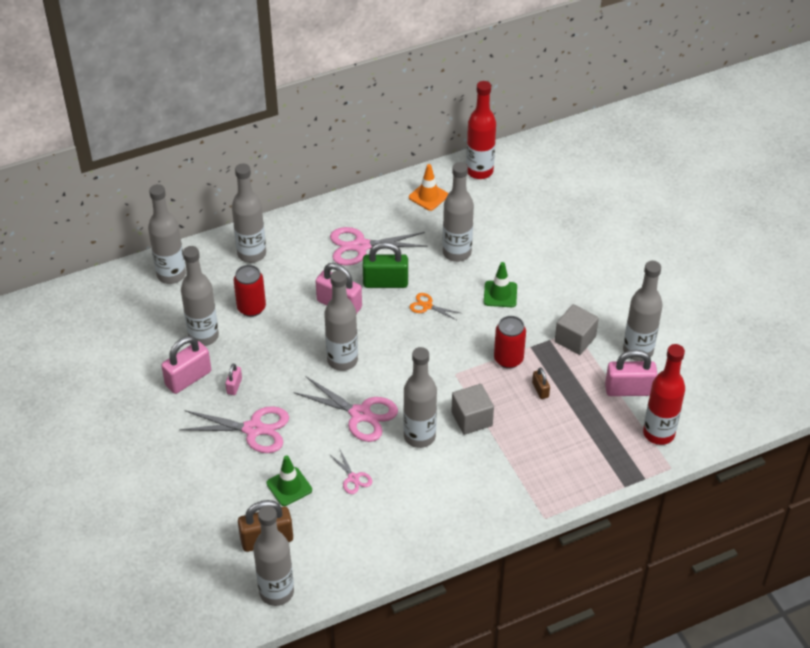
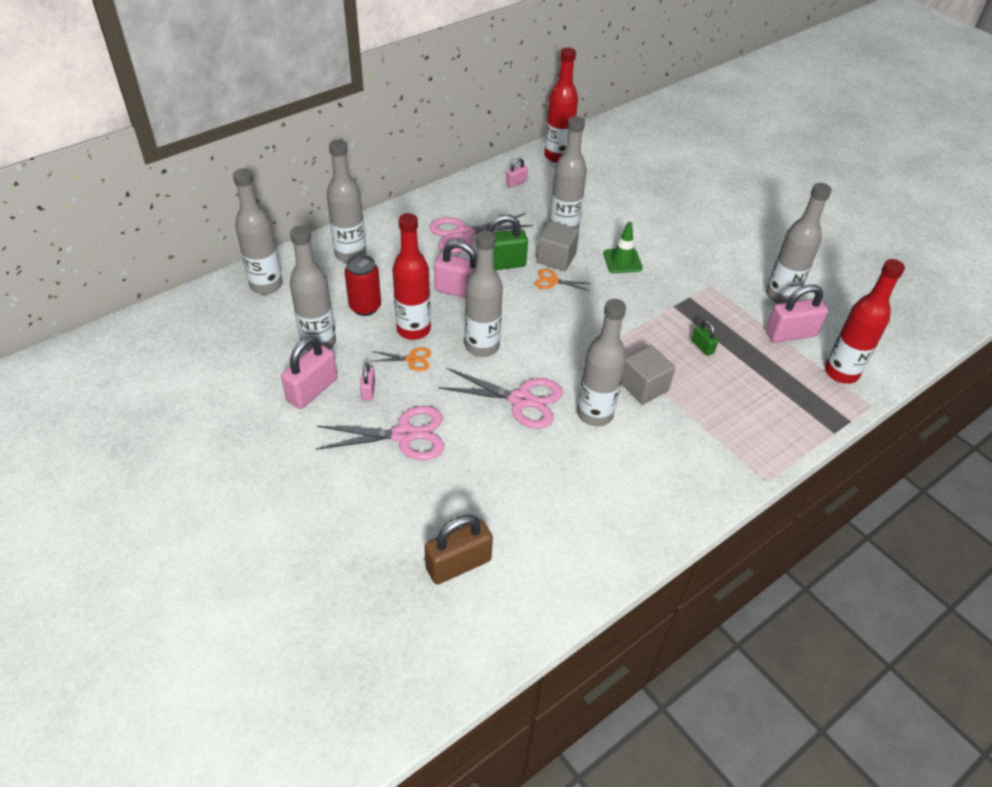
camera: 15 degrees left, 0 degrees up
grey bottle [253,506,294,606] -> none
green traffic cone [266,455,312,506] -> none
pink scissors [329,448,372,494] -> none
orange traffic cone [409,164,448,211] -> pink padlock [506,158,528,187]
red can [494,316,526,369] -> none
brown padlock [532,368,550,399] -> green padlock [691,321,718,356]
grey cube [555,304,599,355] -> grey cube moved to [537,221,579,271]
none -> orange scissors [370,347,431,371]
none -> red bottle [392,213,431,340]

